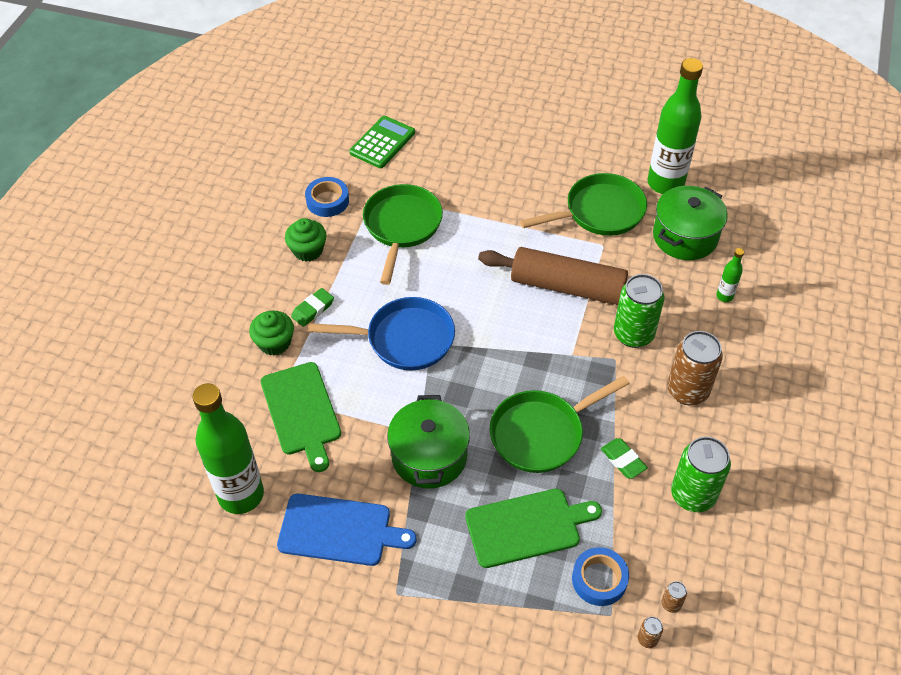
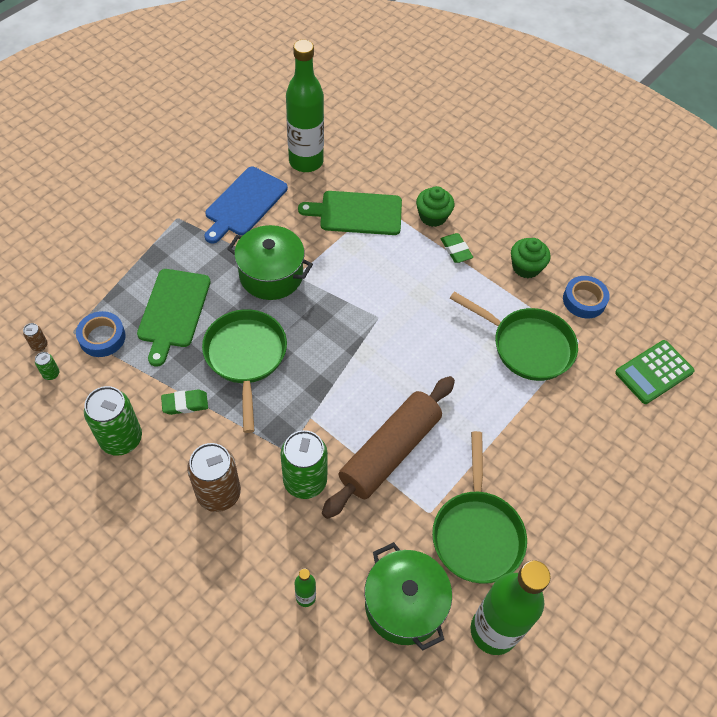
camera: 110 degrees right, 5 degrees up
blue pan [308,297,455,370] -> none
green calculator [349,116,415,168] -> green calculator turned 90 degrees clockwise [615,340,695,404]
brown can [661,581,687,613] -> green can [35,352,59,380]

